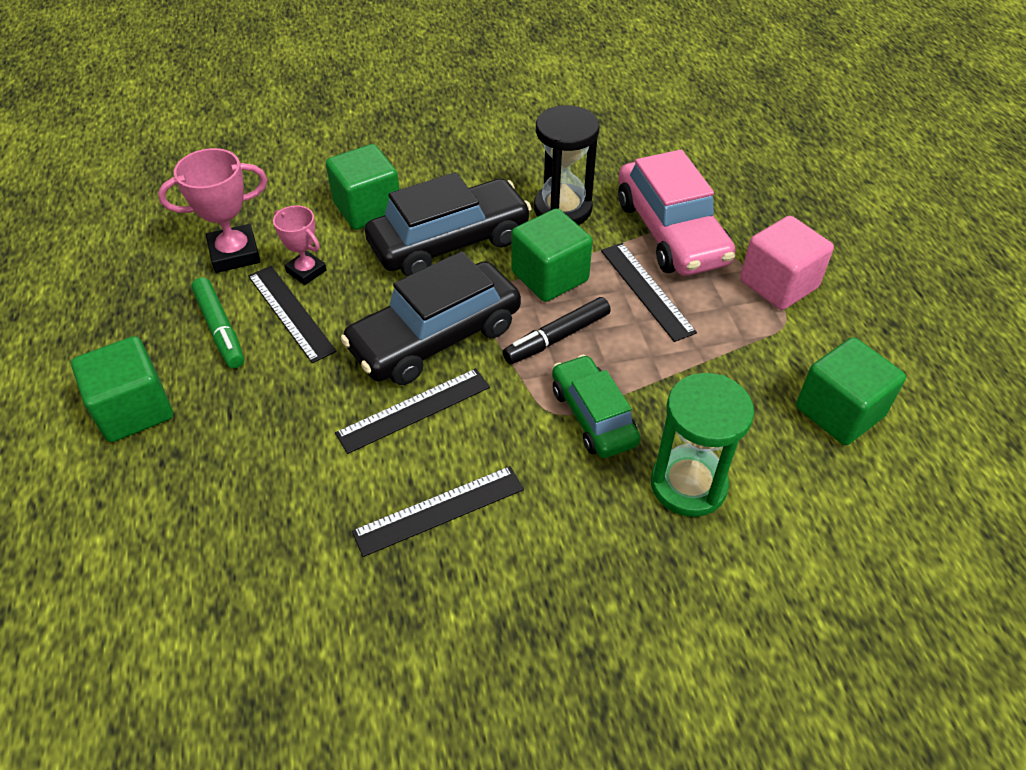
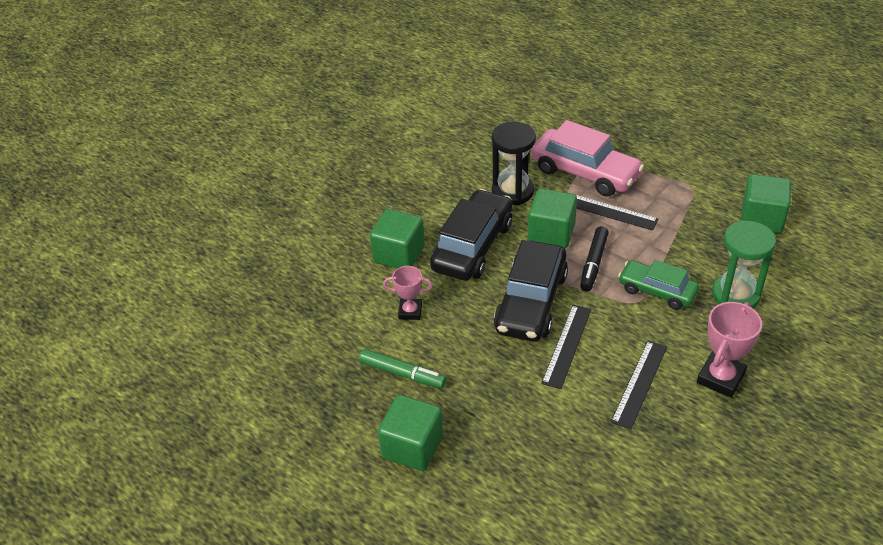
camera: 35 degrees left, 5 degrees down
pink trophy [158,148,268,273] -> pink trophy moved to [697,302,762,398]
black ruler [248,266,337,363] -> none
pink cube [740,216,834,310] -> none

